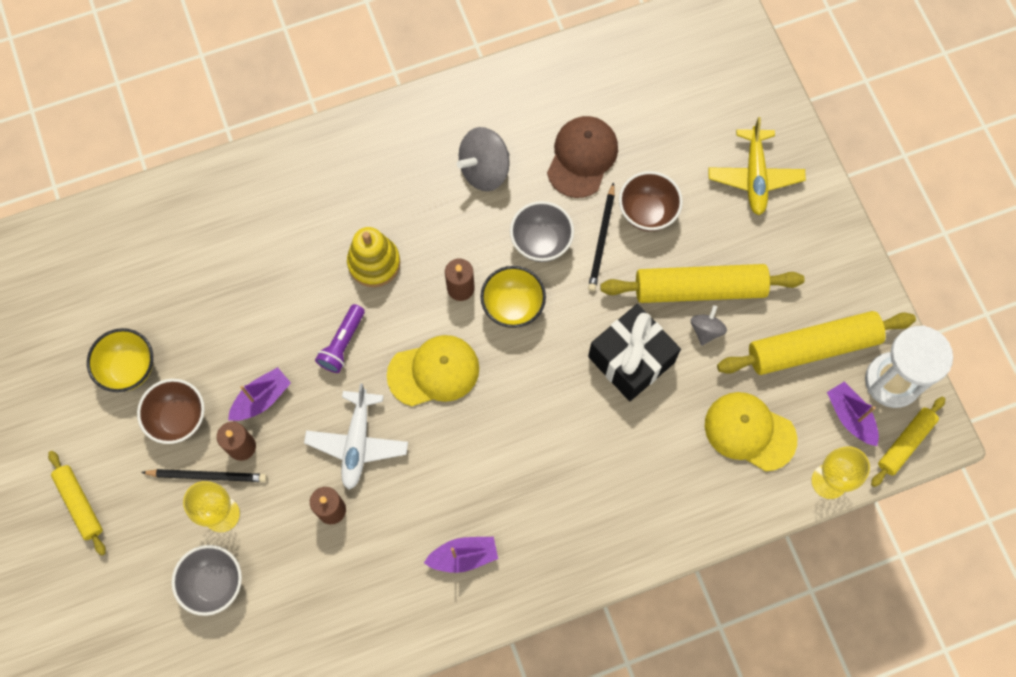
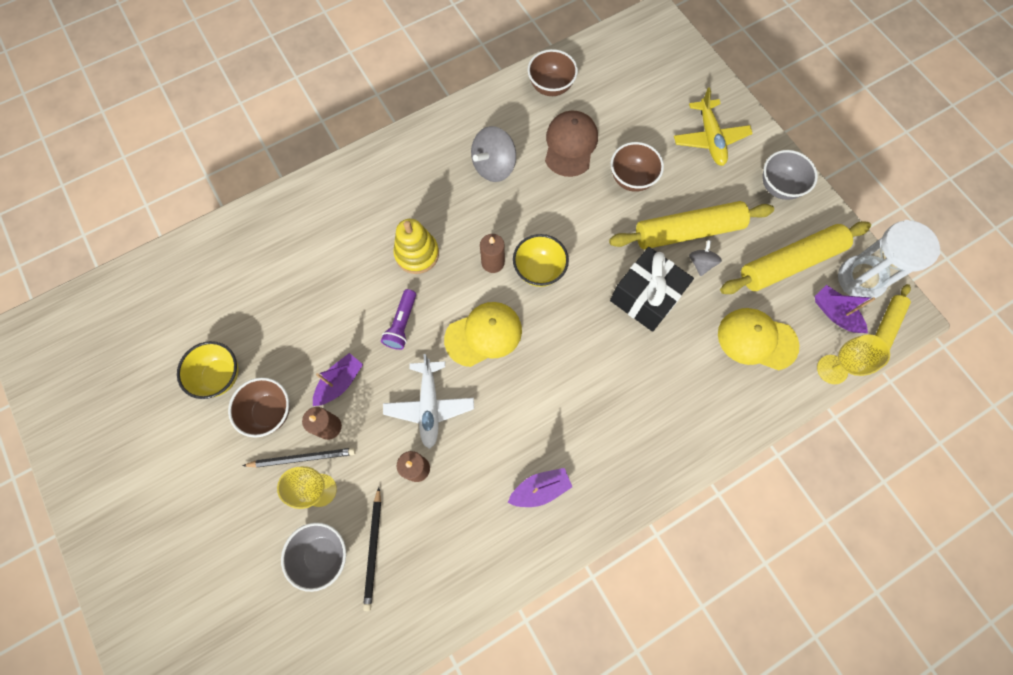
camera: 10 degrees left, 0 degrees up
yellow rolling pin [48,451,106,556] -> none
grey bowl [510,201,574,262] -> grey bowl moved to [763,150,818,200]
black pencil [588,182,615,291] -> black pencil moved to [363,487,381,611]
none -> brown bowl [528,49,578,96]

